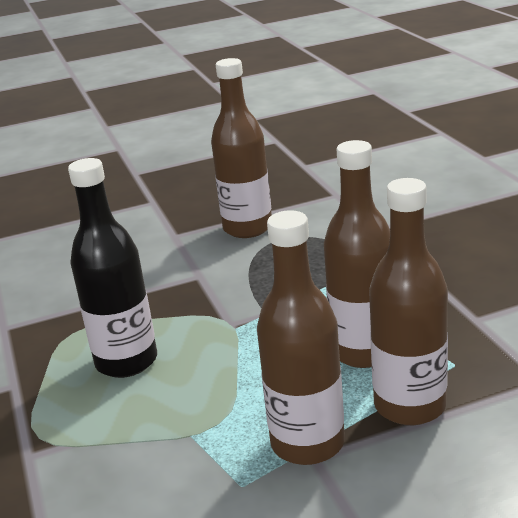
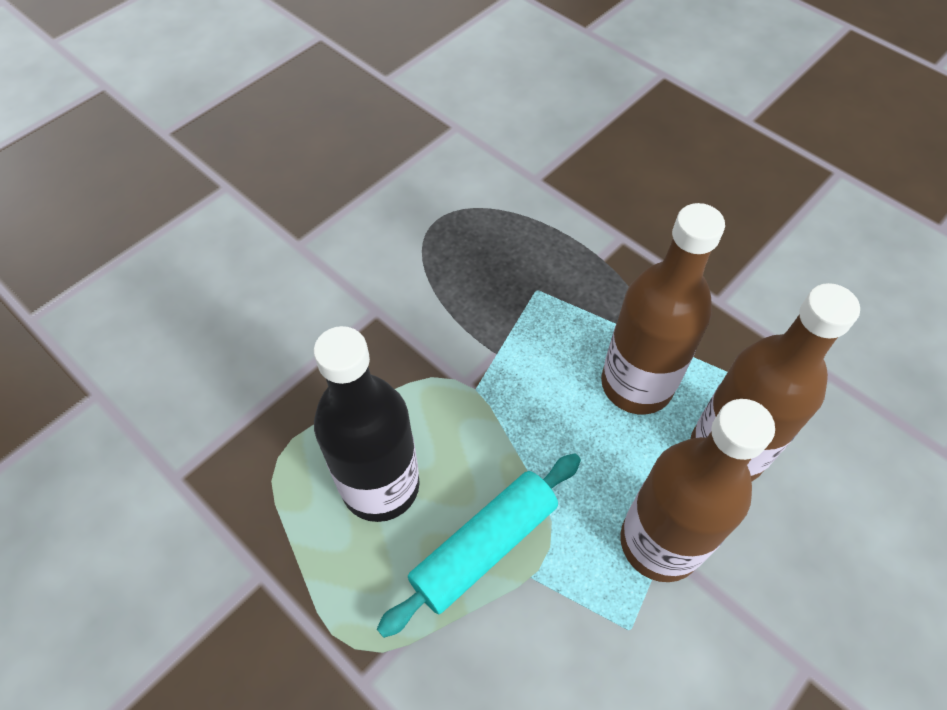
camera: 30 degrees left, 30 degrees up
brown bottle [211,58,272,238] -> none
none -> turquoise rolling pin [377,453,581,638]

